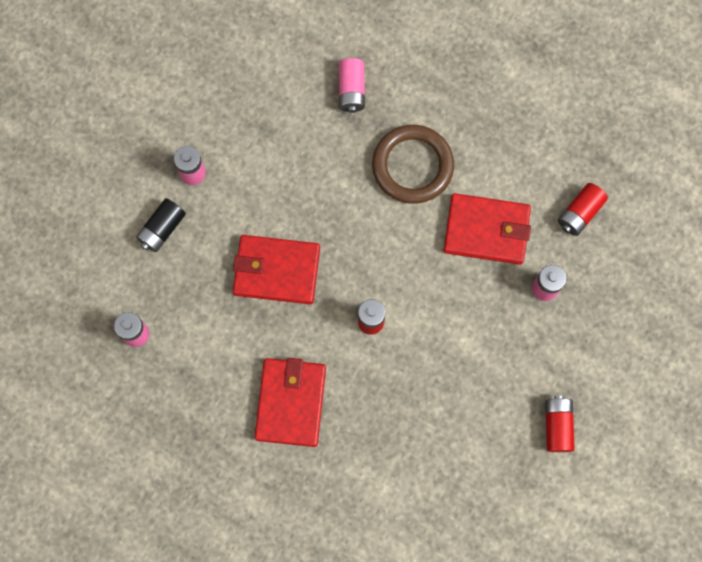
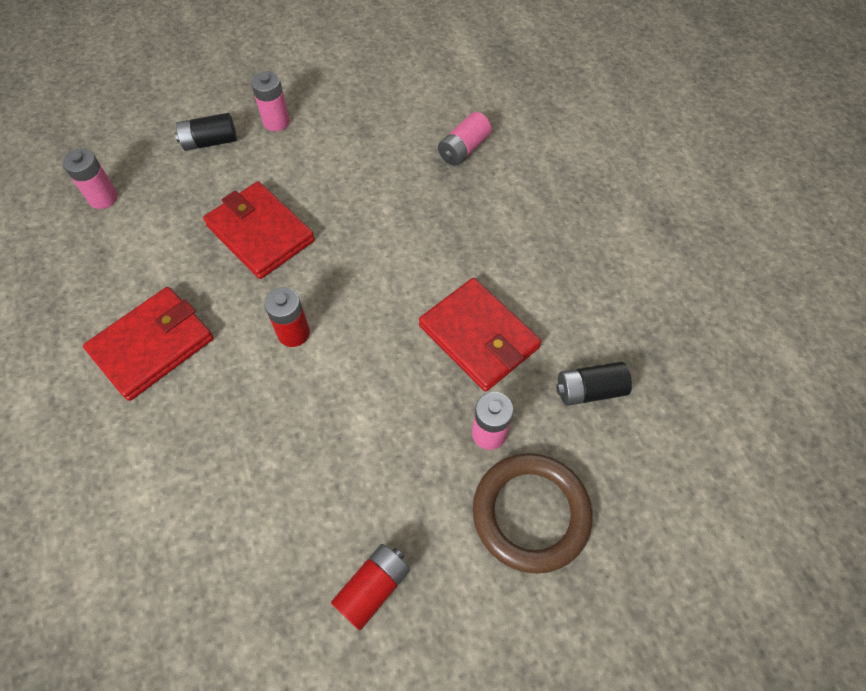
camera: 40 degrees right, 15 degrees down
brown ring [372,125,454,204] -> brown ring moved to [473,453,593,574]
red battery [558,183,608,236] -> black battery [556,362,632,406]

